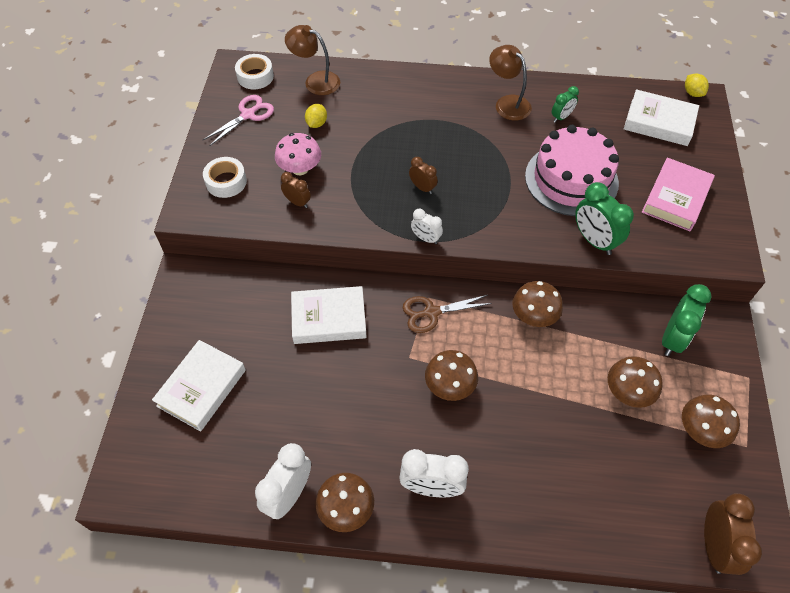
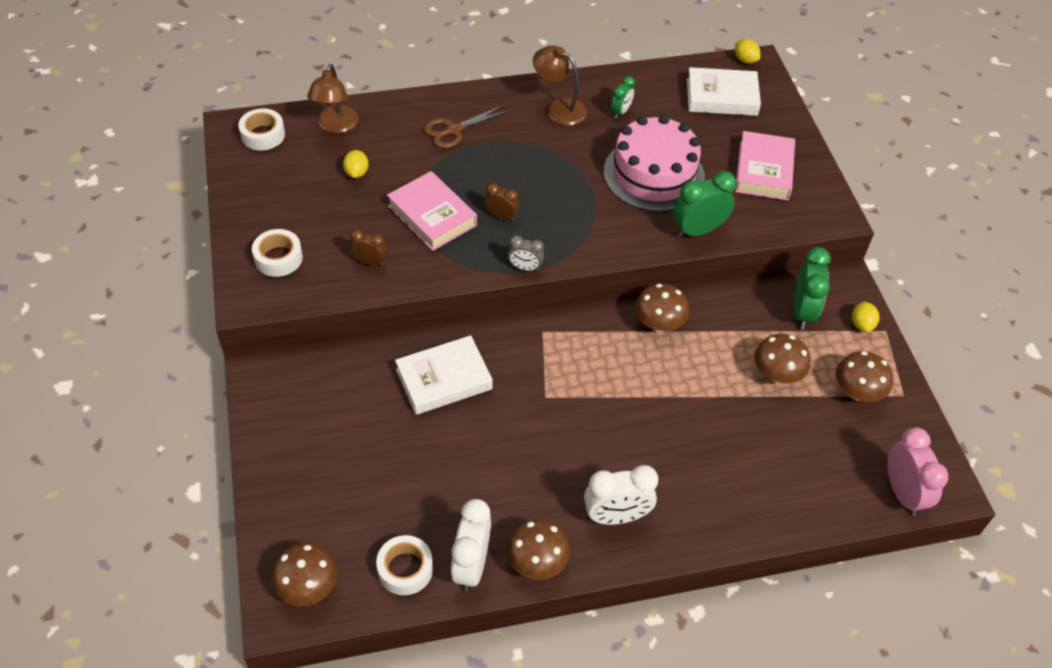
camera: 20 degrees left, 5 degrees down
white book [152,340,246,432] -> none
pink scissors [203,95,274,146] -> none
pink mushroom [275,133,321,175] -> none
brown lamp [285,25,340,95] -> brown lamp turned 90 degrees counterclockwise [307,64,359,133]
brown scissors [403,295,492,333] -> brown scissors moved to [424,105,509,148]
white clock [411,208,443,244] -> grey clock [508,235,544,271]
brown mushroom [425,350,478,401] -> brown mushroom moved to [272,543,338,606]
green clock [575,182,634,255] -> green clock turned 120 degrees clockwise [673,171,736,238]
brown clock [704,493,762,575] -> pink clock [887,427,948,516]
none -> white tape [376,535,433,595]
none -> pink book [387,171,477,251]
none -> yellow lemon [852,301,879,333]

